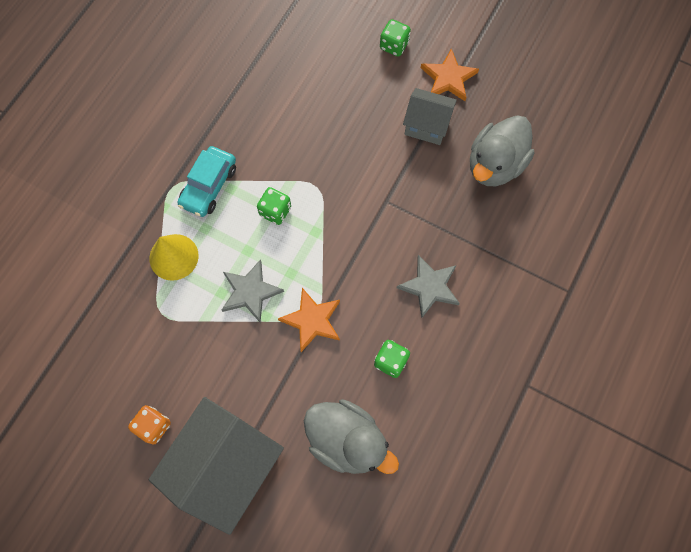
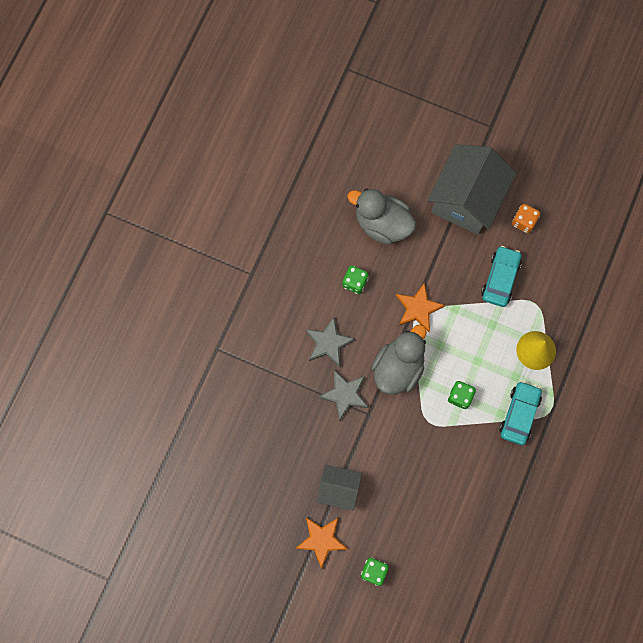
camera: 175 degrees right, 5 degrees up
grey star [222,259,284,322] -> grey star moved to [318,370,369,421]
grey duck [470,115,534,186] -> grey duck moved to [372,324,427,395]
none -> turquoise car [481,246,522,307]

